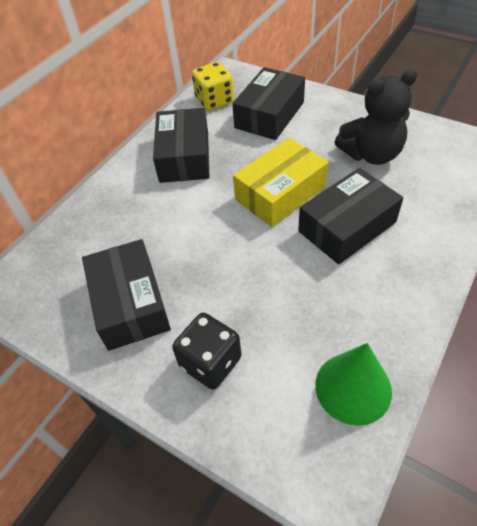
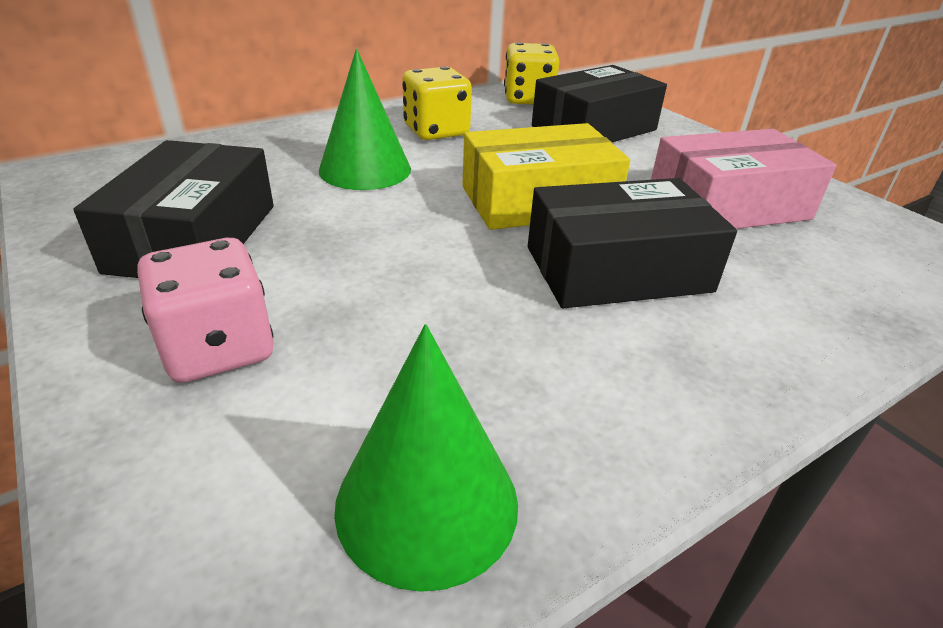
camera: 20 degrees right, 15 degrees down
black box [153,108,210,183] -> yellow dice [402,66,472,140]
black dice [172,313,242,390] -> pink dice [137,238,274,383]
black teddy bear [335,69,418,165] -> pink box [651,129,837,229]
none -> green cone [319,49,411,190]

